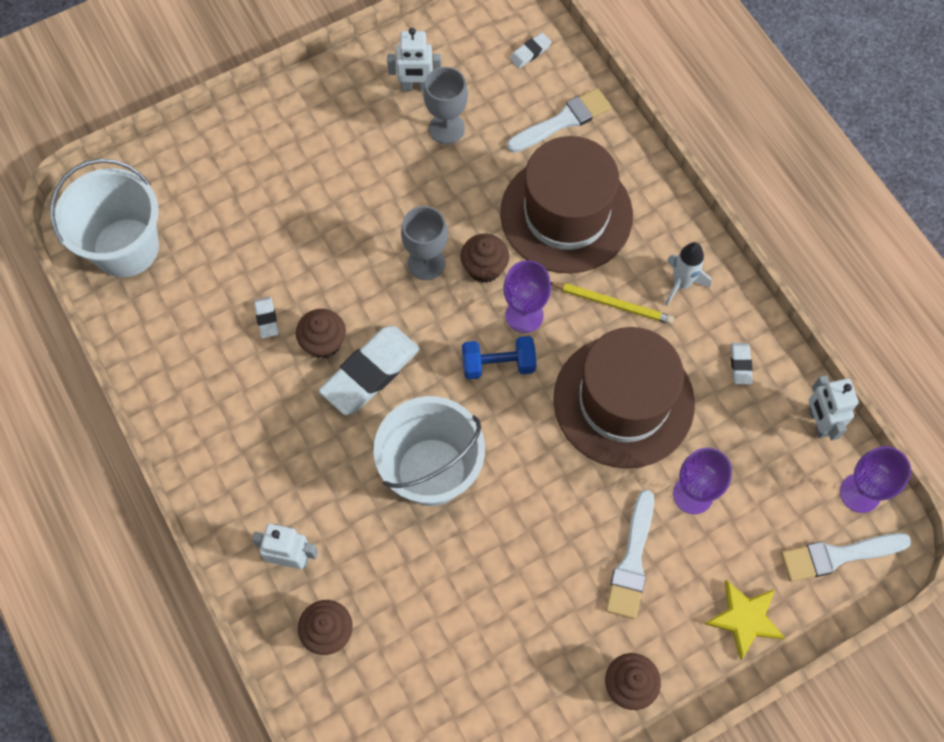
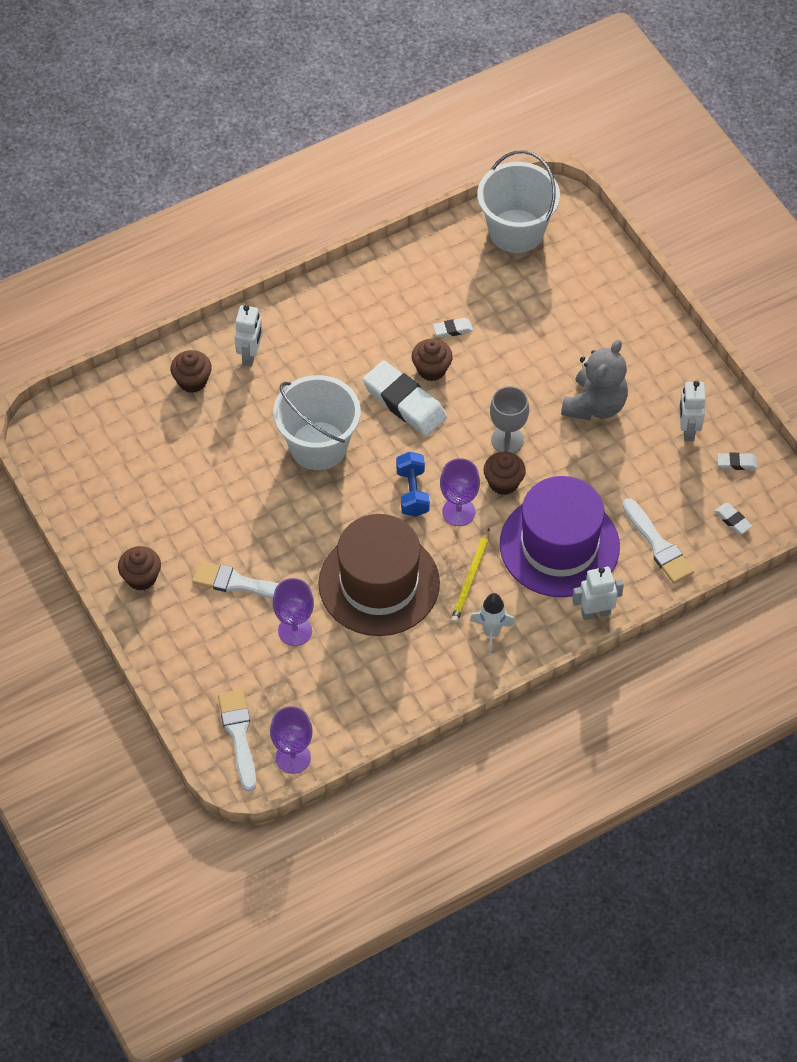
camera: 90 degrees right, 10 degrees down
grey goblet [423,67,468,144] -> none
brown hat [500,136,633,274] -> purple hat [500,476,620,597]
yellow star [705,580,785,661] -> none
white eraser [731,343,753,384] -> white eraser moved to [717,453,757,470]
white robot [809,375,859,440] -> white robot moved to [572,567,624,620]
none -> grey teddy bear [561,340,628,420]

